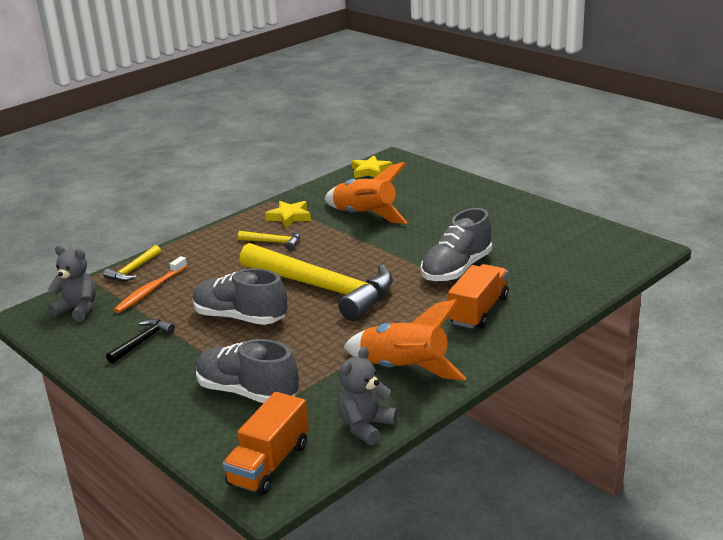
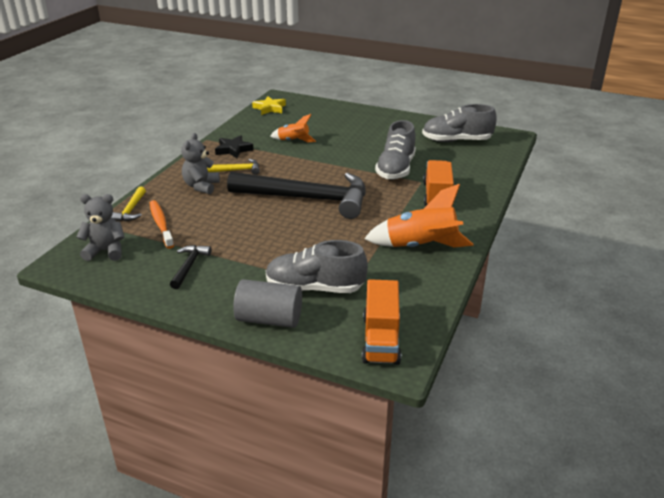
camera: 25 degrees left, 5 degrees up
orange toothbrush [114,256,187,313] -> orange toothbrush turned 150 degrees clockwise [150,200,174,249]
grey shoe [193,268,287,325] -> grey shoe moved to [422,104,497,142]
yellow hammer [240,243,393,321] -> black hammer [227,172,366,219]
yellow star [265,201,311,228] -> black star [215,136,254,158]
orange rocket [325,162,408,224] -> orange rocket [270,114,316,142], size x0.57
grey teddy bear [338,347,398,445] -> grey teddy bear moved to [181,133,220,194]
none -> grey cylinder [233,279,302,328]

